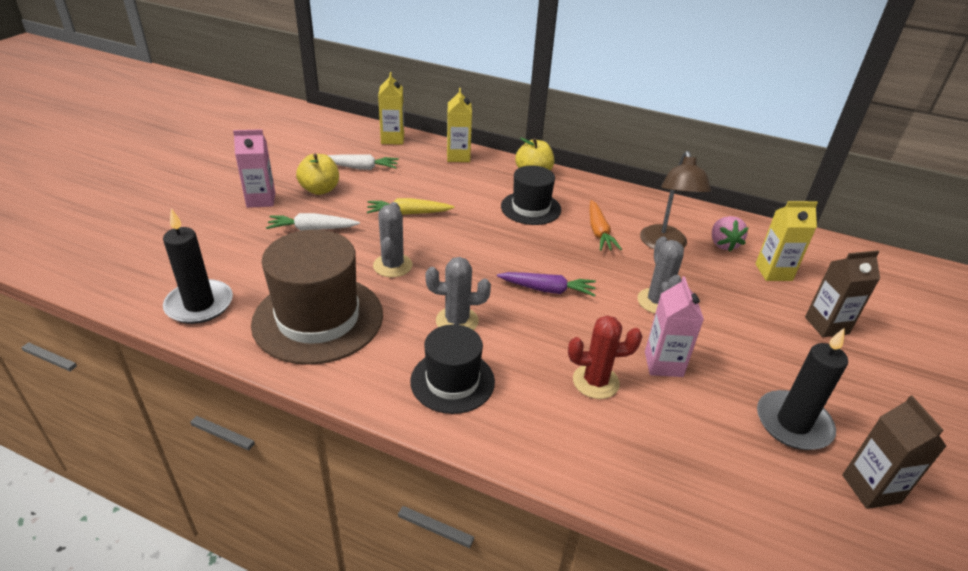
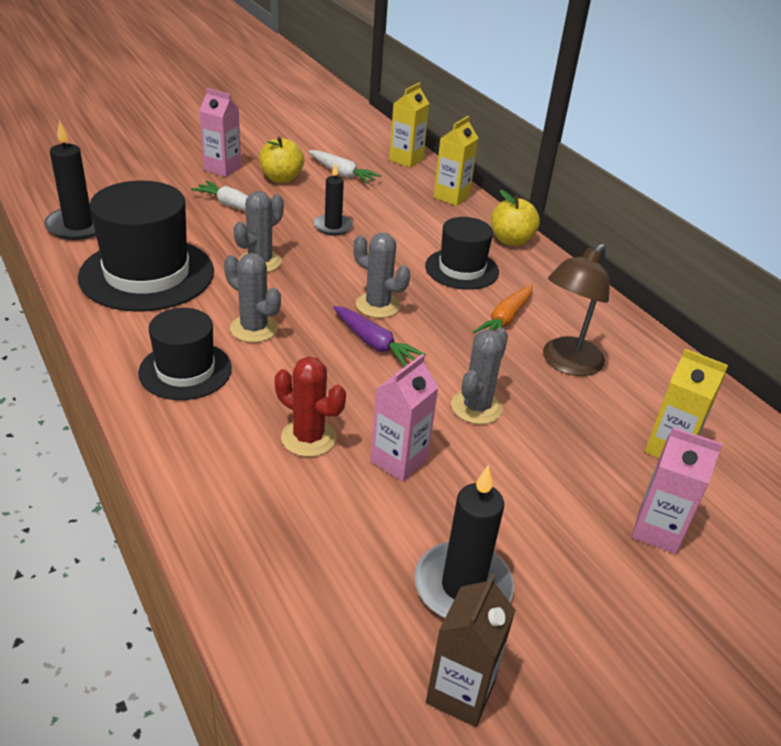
camera: 35 degrees right, 0 degrees up
brown hat [251,230,383,365] -> black hat [78,181,214,312]
yellow carrot [367,198,454,215] -> black candle [314,163,353,235]
pink strawberry [712,216,748,252] -> none
brown carton [805,250,880,337] -> pink carton [632,427,723,554]
none -> grey cactus [353,233,410,318]

